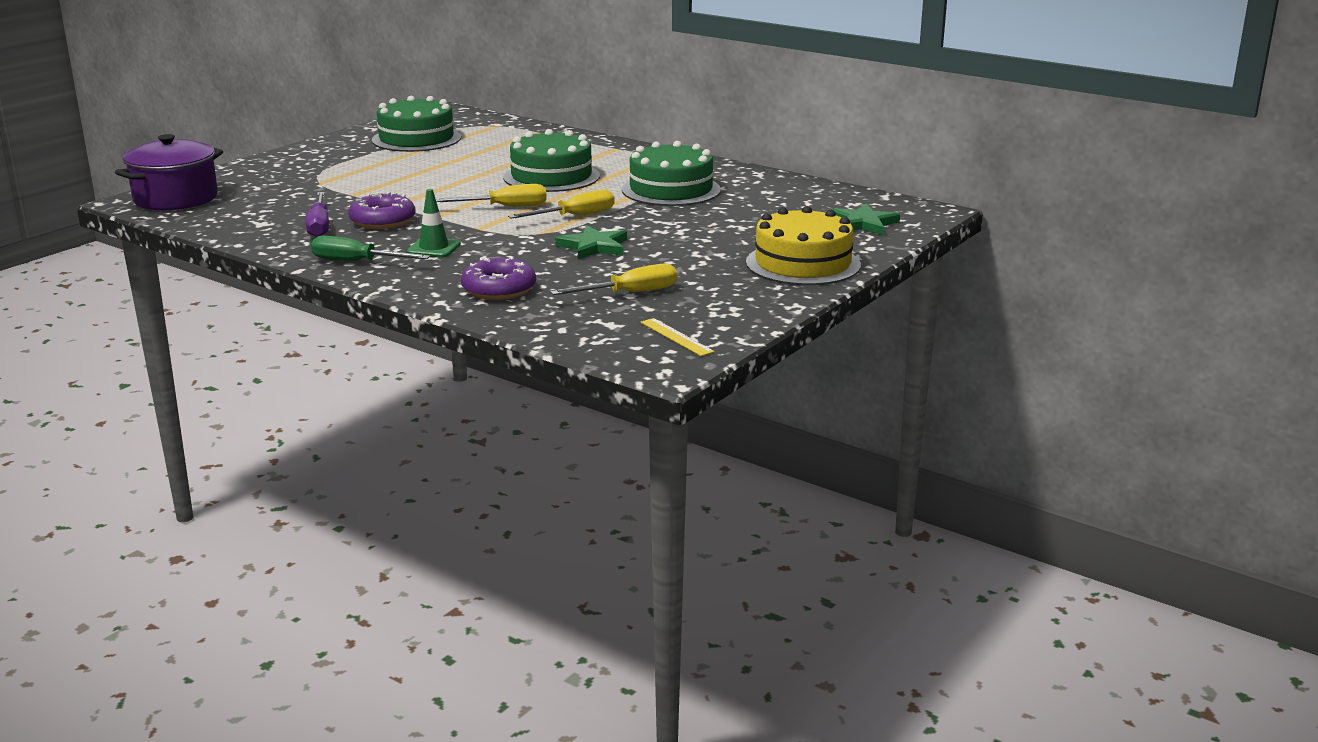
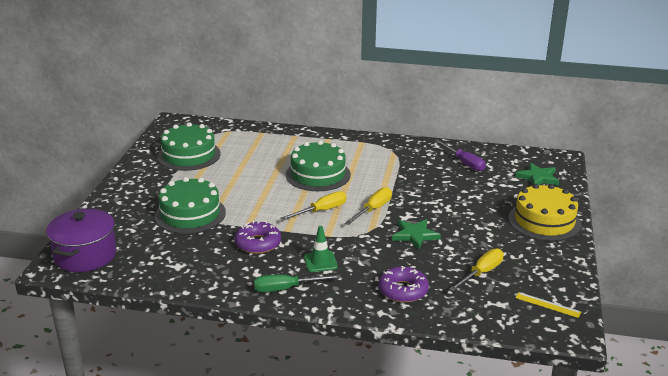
camera: 25 degrees left, 5 degrees up
purple screwdriver [306,192,329,237] -> purple screwdriver moved to [435,140,486,171]
green cake [622,141,721,206] -> green cake moved to [155,177,226,234]

